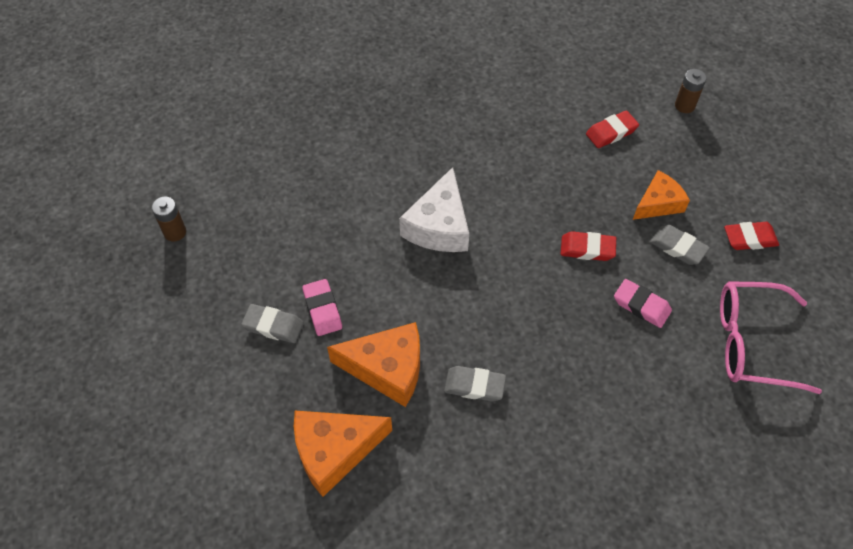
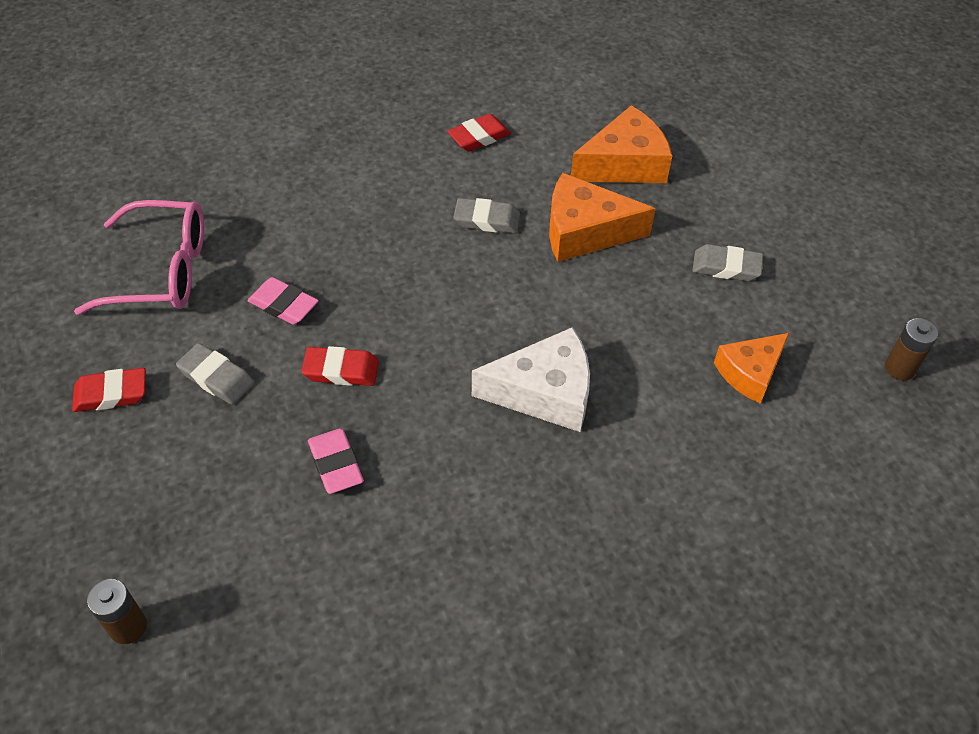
camera: 175 degrees right, 5 degrees down
pink eraser [302,279,342,336] -> pink eraser moved to [308,428,364,494]
white cheese [399,167,469,252] -> white cheese turned 75 degrees clockwise [472,327,590,432]
red eraser [586,110,639,148] -> red eraser moved to [447,114,511,151]
orange cheese [633,170,690,220] -> orange cheese moved to [714,333,789,404]

